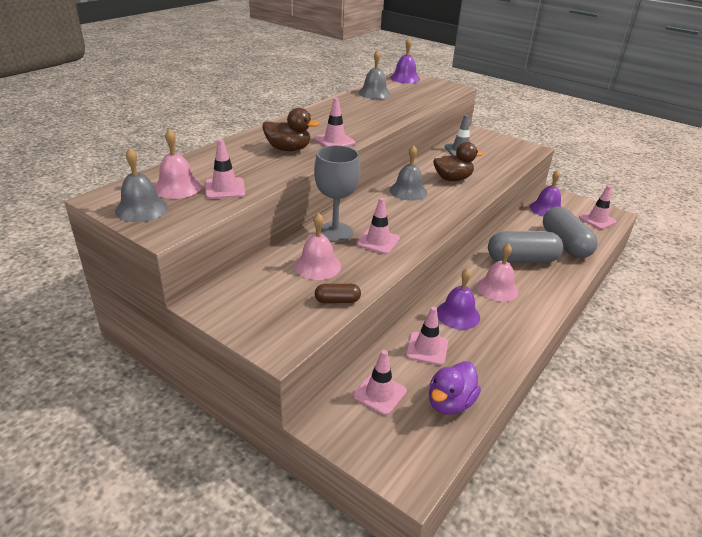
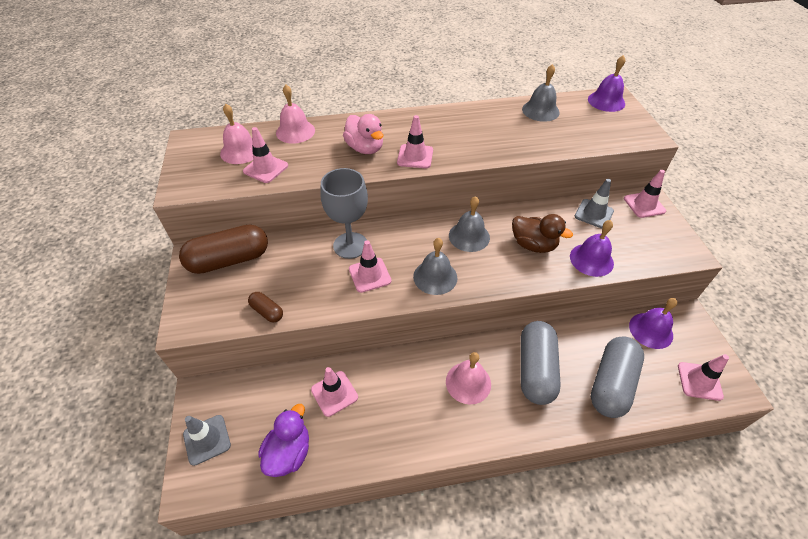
camera: 45 degrees right, 15 degrees up
grey bell [115,148,168,222] -> grey bell moved to [413,238,457,295]
brown duck [262,108,319,151] -> pink duck [343,114,383,154]
pink bell [294,213,341,280] -> pink bell moved to [276,85,315,144]
pink traffic cone [353,350,407,415] -> pink traffic cone moved to [624,170,666,218]
purple duck [429,361,481,415] -> purple duck turned 120 degrees clockwise [258,404,309,477]
purple bell [437,268,480,330] -> purple bell moved to [570,220,614,277]
grey capsule [488,231,563,263] -> grey capsule turned 60 degrees clockwise [521,321,561,405]
none -> brown capsule [179,224,268,274]
none -> grey traffic cone [183,415,231,466]

